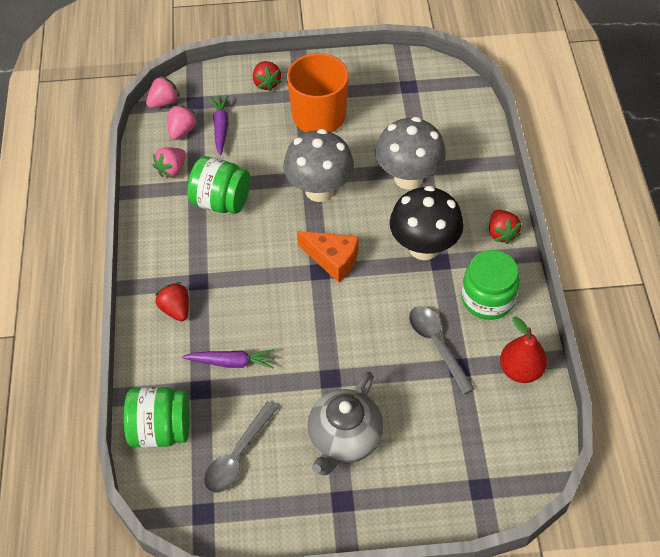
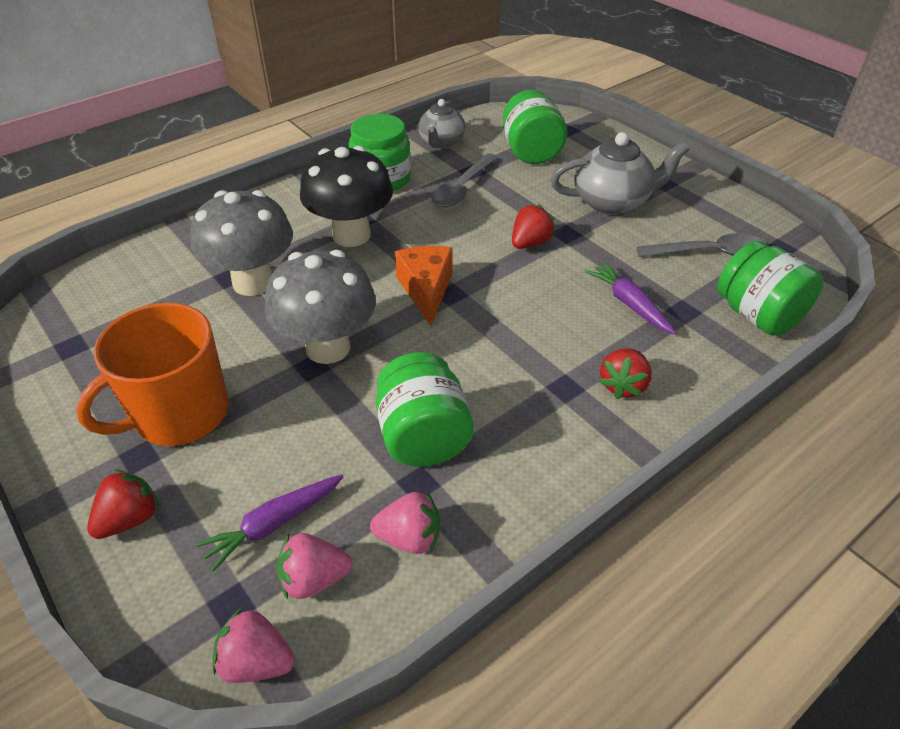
camera: 125 degrees left, 10 degrees down
red strawberry [489,210,521,244] -> red strawberry moved to [512,204,555,249]
red pear [500,317,547,383] -> grey teapot [418,99,465,149]
none -> green jar [503,90,568,164]

